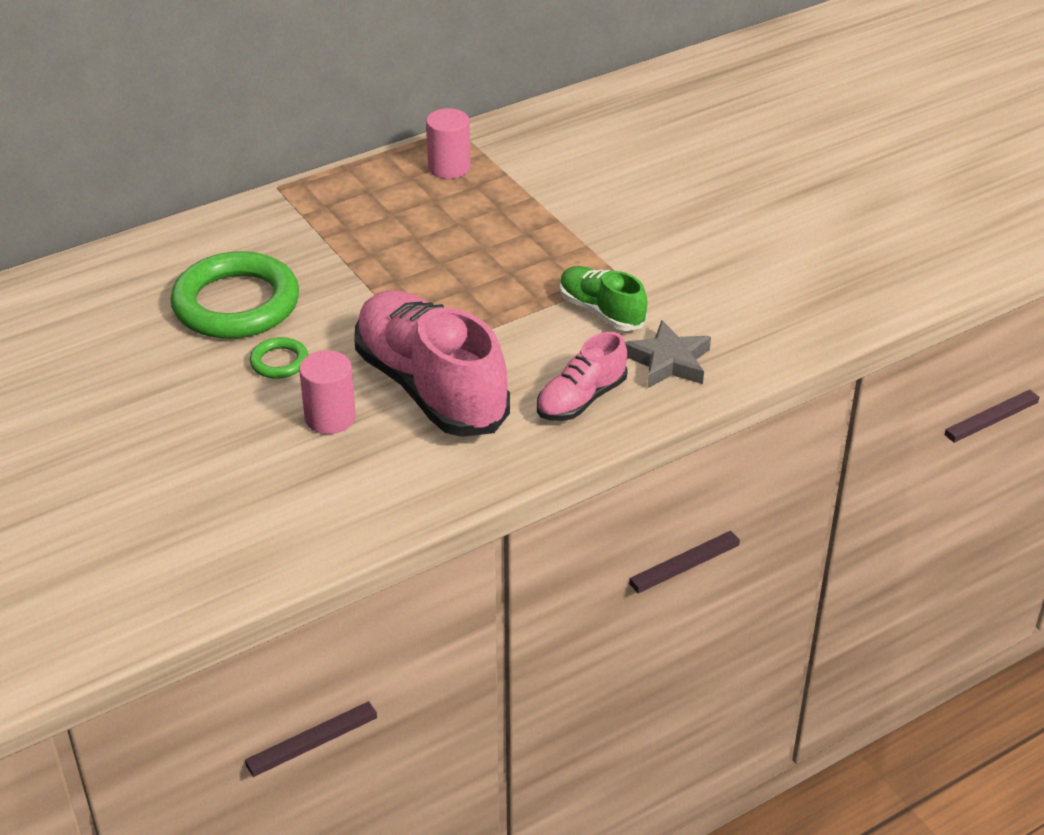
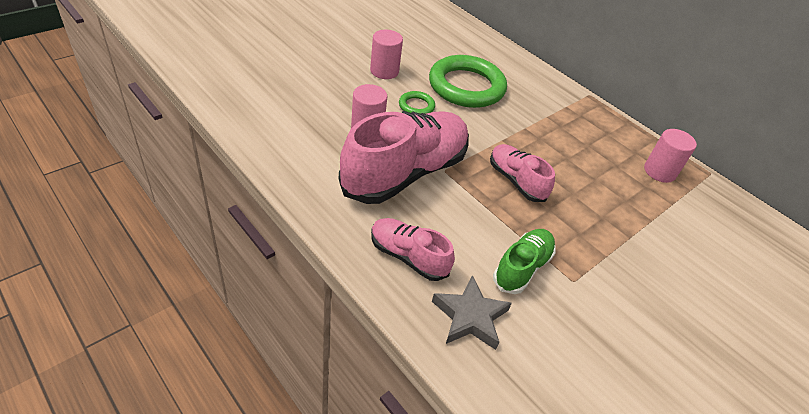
camera: 75 degrees right, 5 degrees up
none -> pink cylinder [370,30,403,79]
none -> pink shoe [490,144,555,202]

